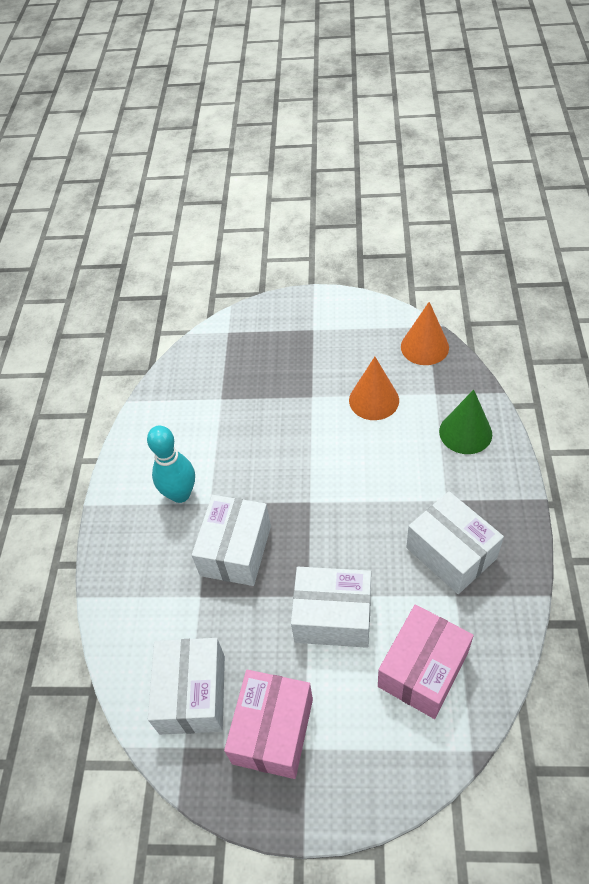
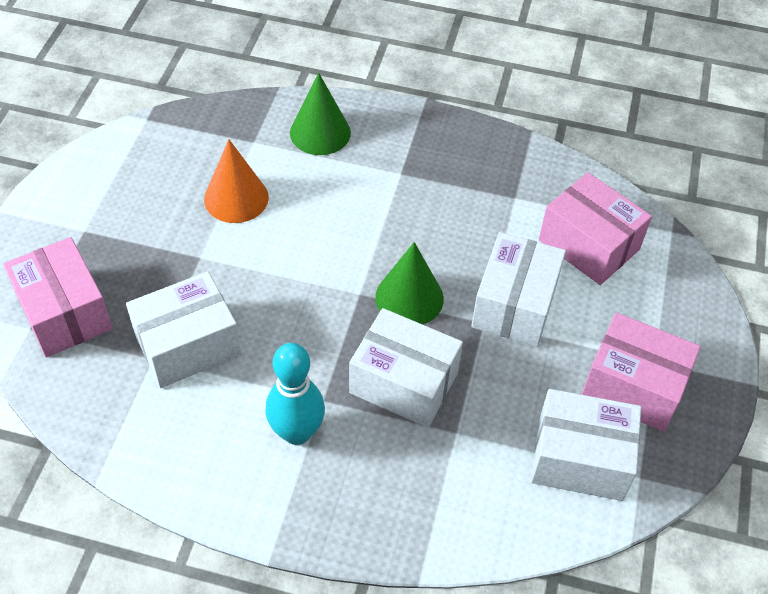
camera: 85 degrees left, 0 degrees up
orange cone [401,302,449,365] -> none
white box [406,491,504,594] -> white box moved to [126,271,241,388]
none -> pink box [3,237,113,358]
none -> green cone [375,242,444,324]

